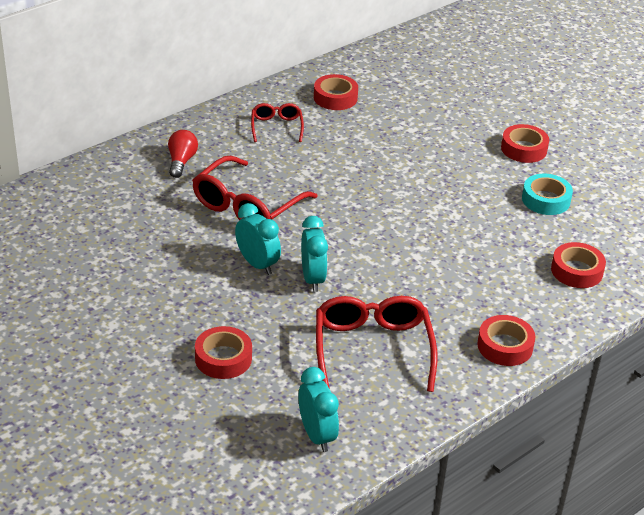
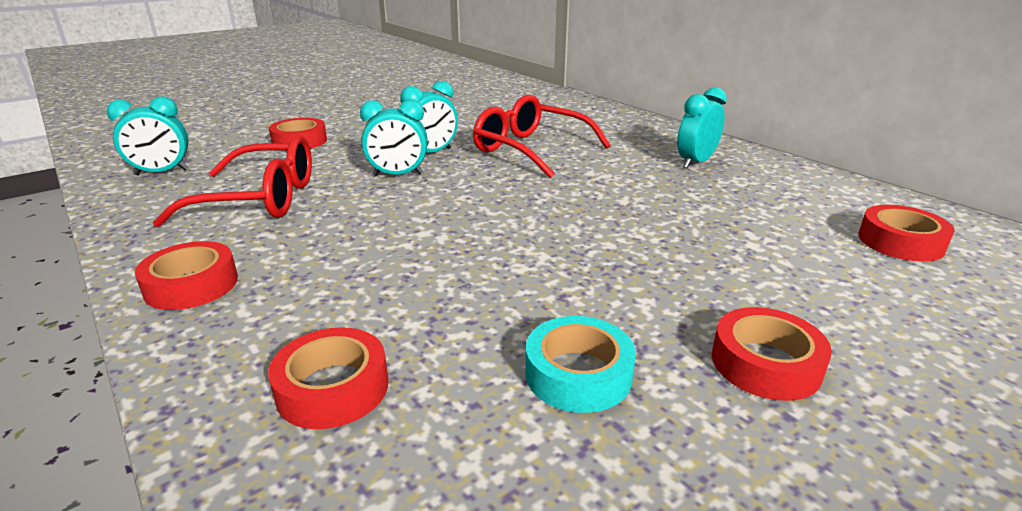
camera: 95 degrees right, 10 degrees down
red light bulb [168,130,198,178] -> none
red glasses [251,103,304,142] -> turquoise clock [677,87,727,168]
red tape [314,74,358,110] -> red tape moved to [858,205,955,262]

